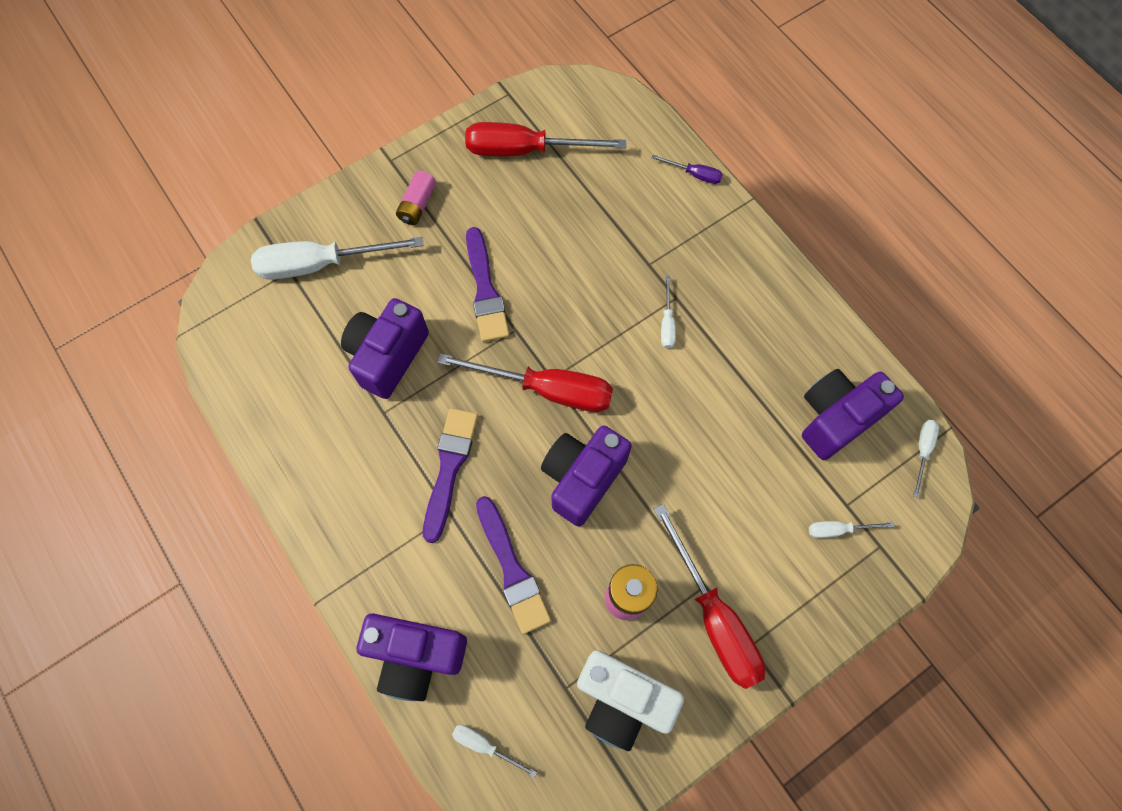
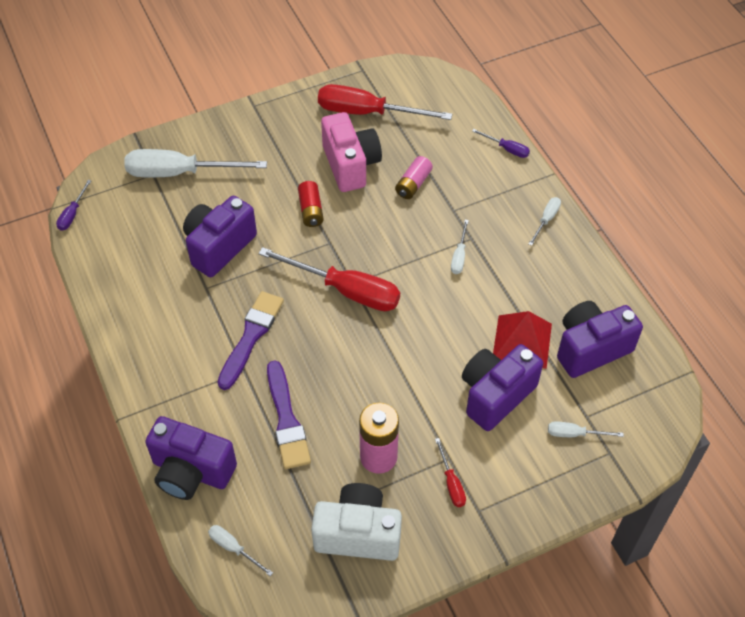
camera: 10 degrees right, 15 degrees down
pink battery [396,171,436,225] -> pink battery moved to [395,156,433,199]
purple brush [466,227,509,342] -> red battery [298,181,324,227]
purple camera [541,425,632,527] -> purple camera moved to [462,344,543,431]
white camera [577,650,684,751] -> white camera turned 150 degrees clockwise [311,483,402,561]
red screwdriver [654,504,766,689] -> red screwdriver [435,438,466,507], size x0.45
white screwdriver [913,420,939,498] -> white screwdriver moved to [529,197,561,246]
none -> purple screwdriver [56,180,91,231]
none -> pink camera [321,112,382,192]
none -> red pyramid [493,311,552,369]

